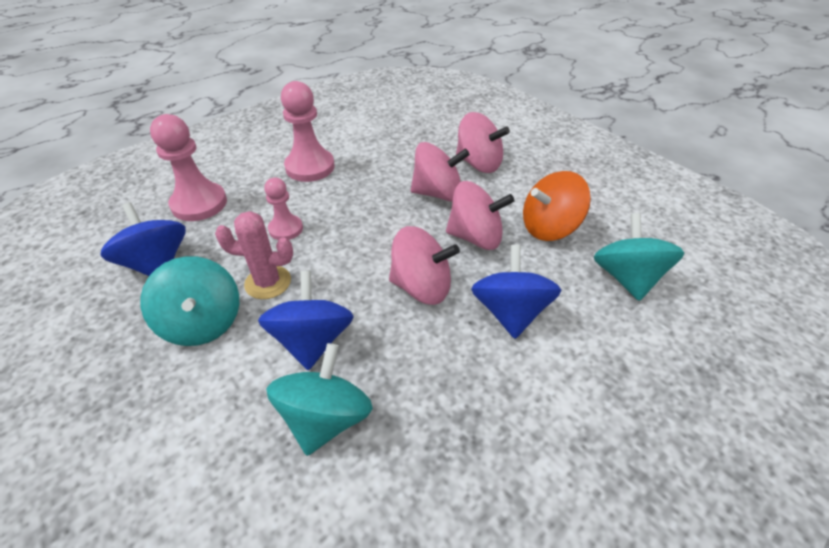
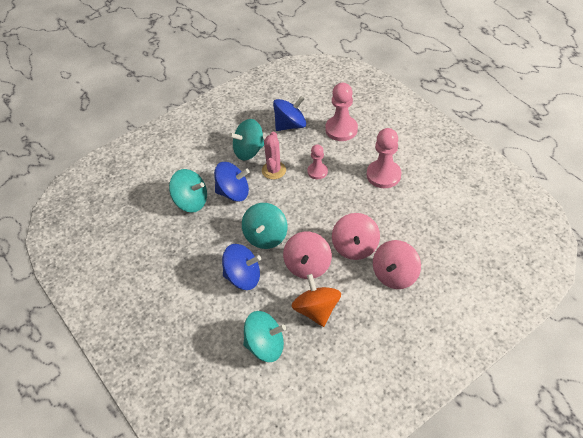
camera: 95 degrees right, 5 degrees up
pink spinning top [389,226,460,305] -> turquoise spinning top [242,203,287,249]

